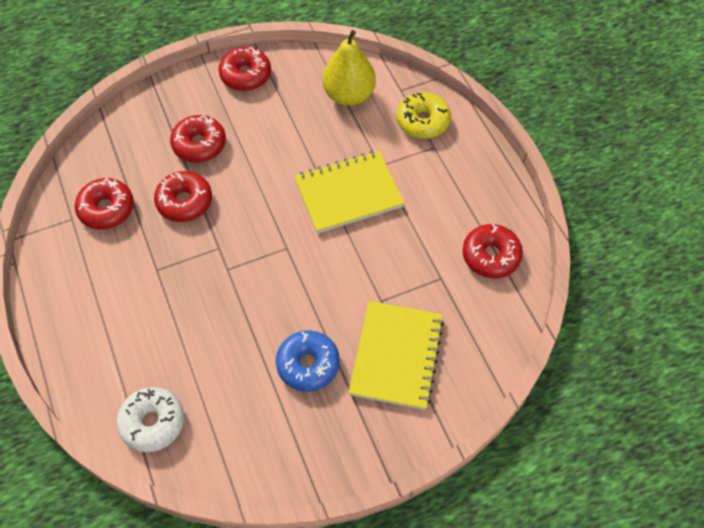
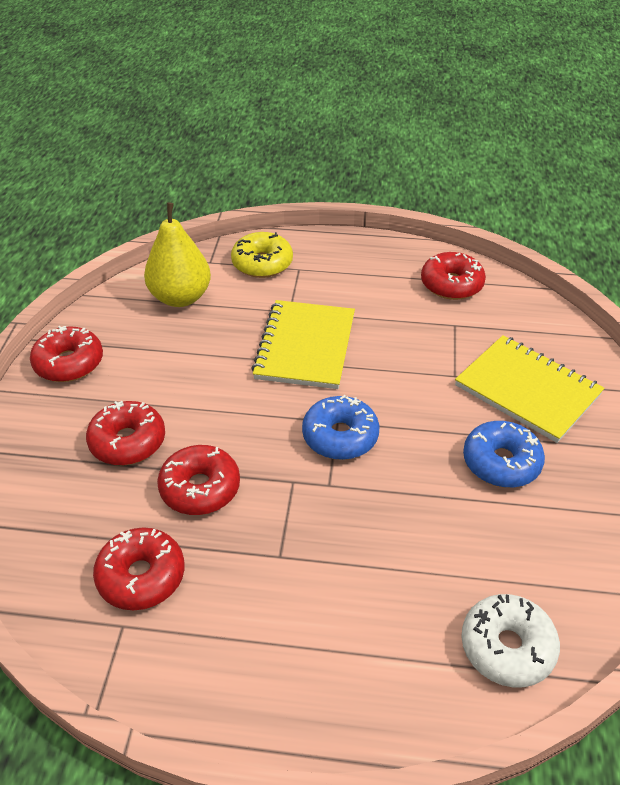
camera: 60 degrees left, 15 degrees down
none -> blue donut [302,395,379,460]

